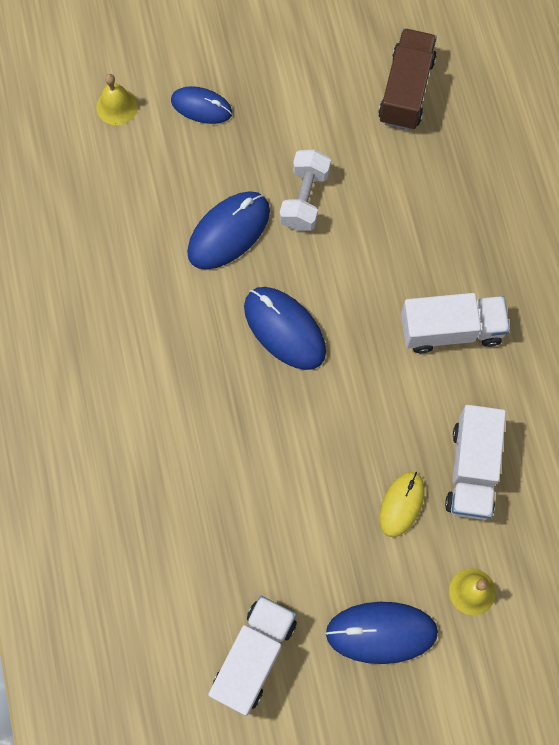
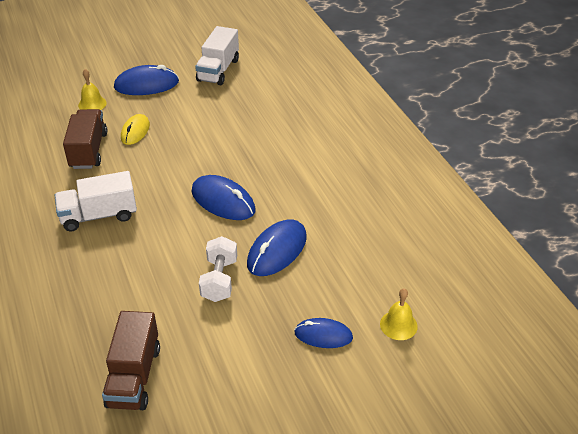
camera: 170 degrees right, 30 degrees down
white truck [445,405,506,520] -> brown truck [63,109,107,169]

